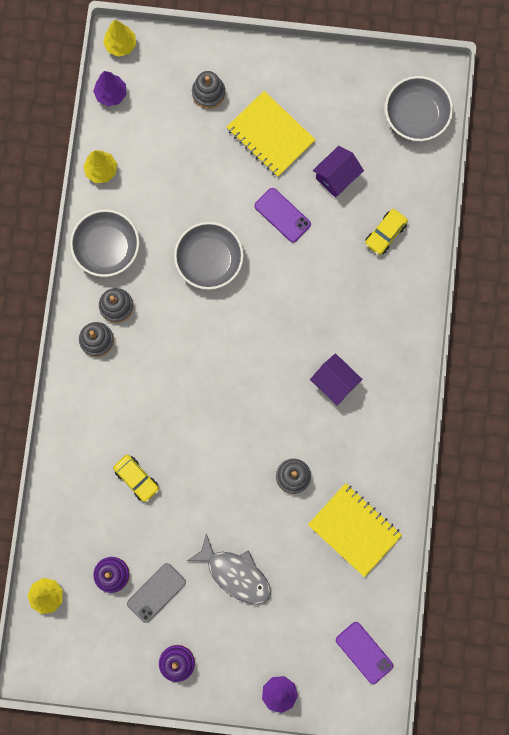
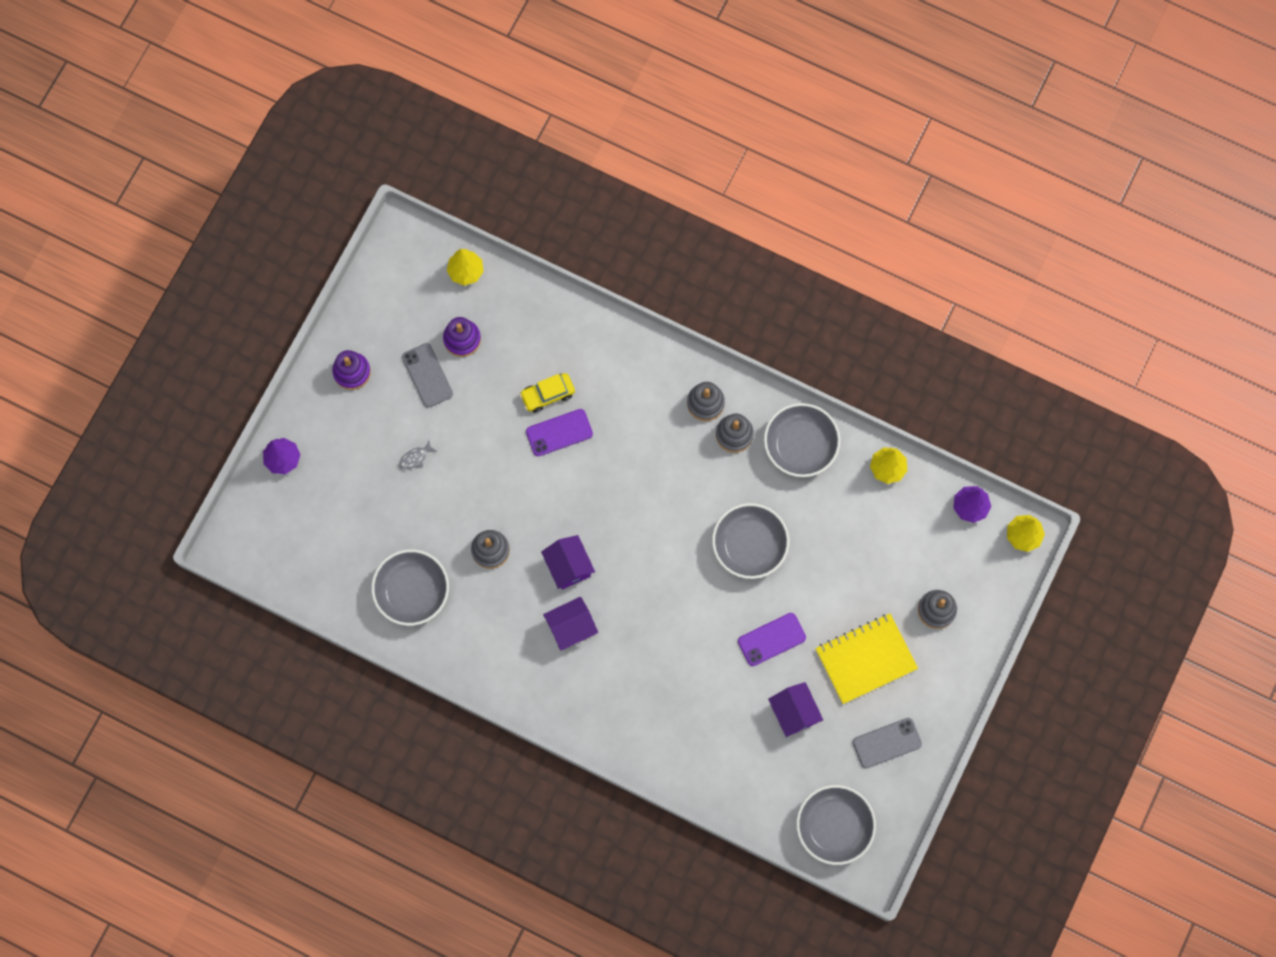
camera: 110 degrees right, 5 degrees down
grey fish [187,534,271,604] -> grey fish [399,440,437,470], size x0.42
yellow notebook [308,483,402,577] -> grey bowl [371,549,449,626]
purple phone [336,622,393,684] -> purple phone moved to [526,409,593,456]
yellow car [365,209,408,255] -> none
none -> purple house [541,535,595,590]
none -> grey phone [853,718,922,768]

